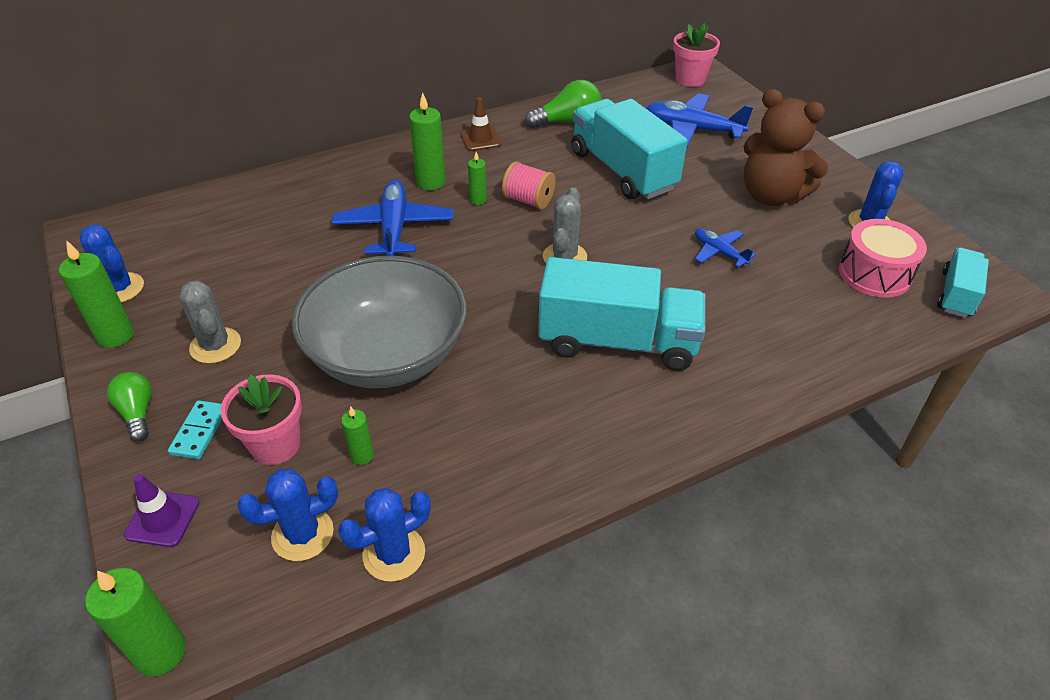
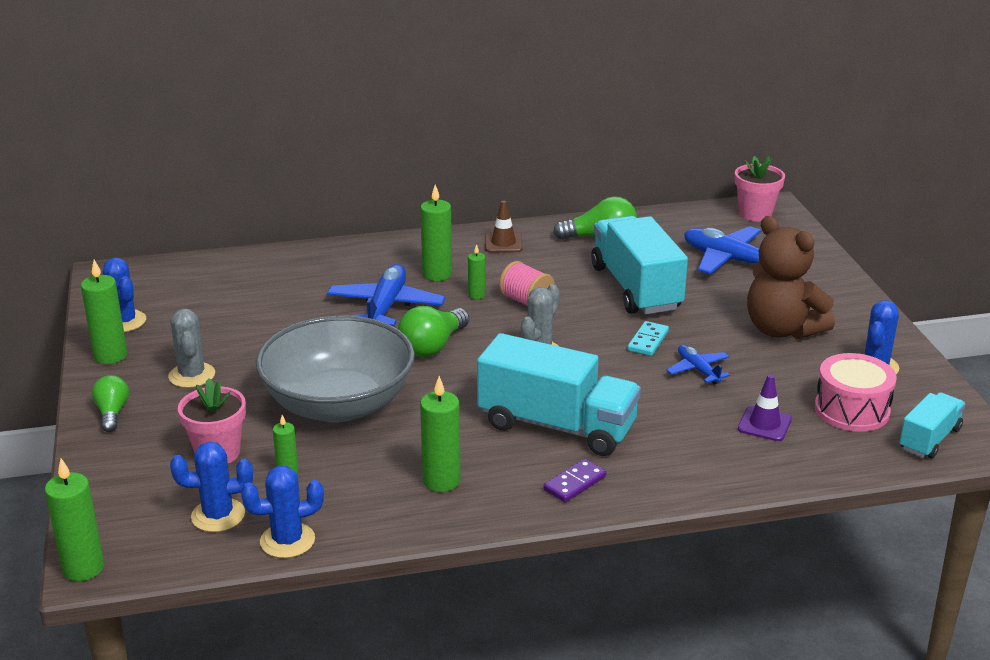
camera: 15 degrees right, 15 degrees down
purple traffic cone [124,474,199,547] -> purple traffic cone moved to [738,374,792,441]
turquoise domino [168,400,222,459] -> turquoise domino moved to [627,321,669,356]
none -> green light bulb [398,306,469,357]
none -> green candle [420,376,461,492]
none -> purple domino [543,459,606,502]

